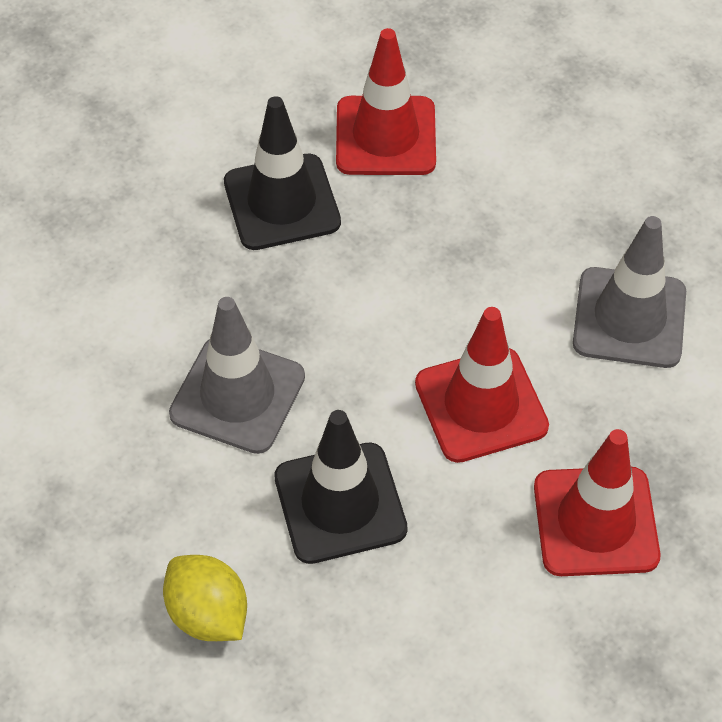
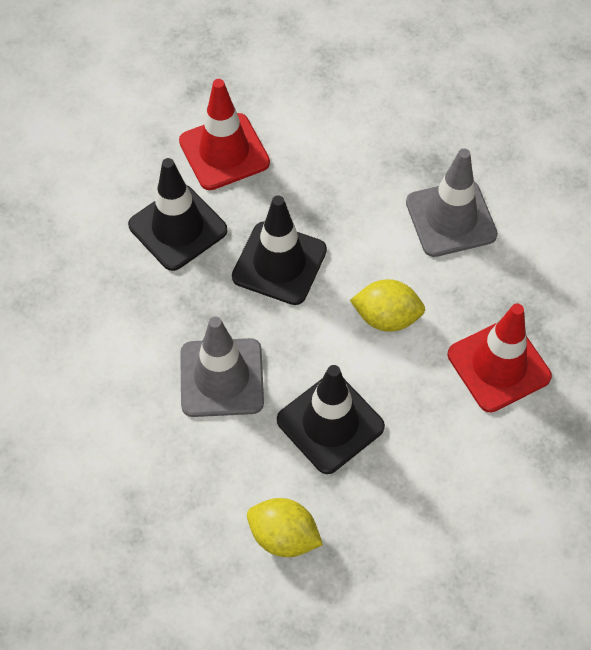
camera: 25 degrees left, 5 degrees up
red traffic cone [415,307,549,463] -> yellow lemon [350,279,425,332]
none -> black traffic cone [232,196,327,305]

